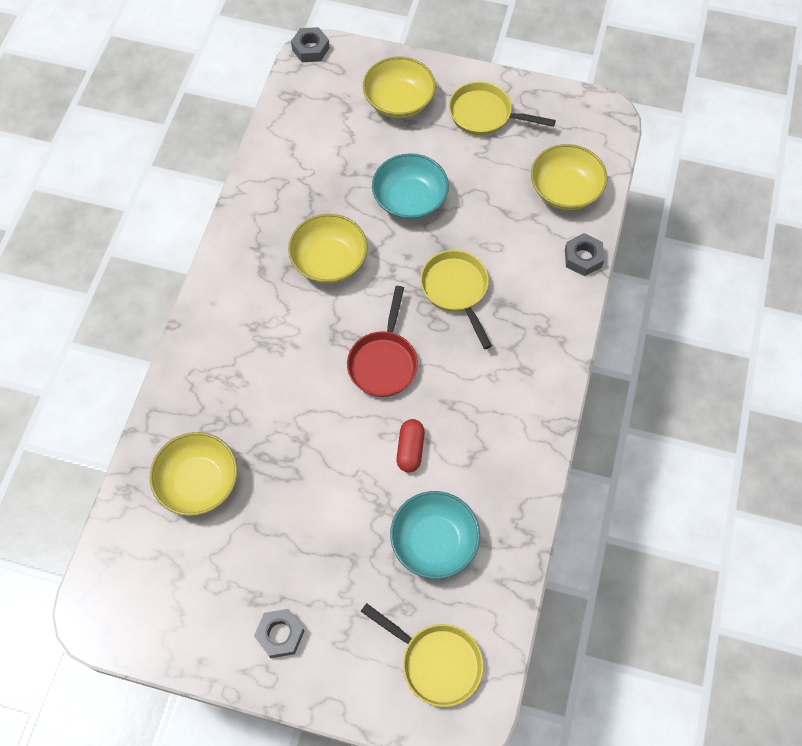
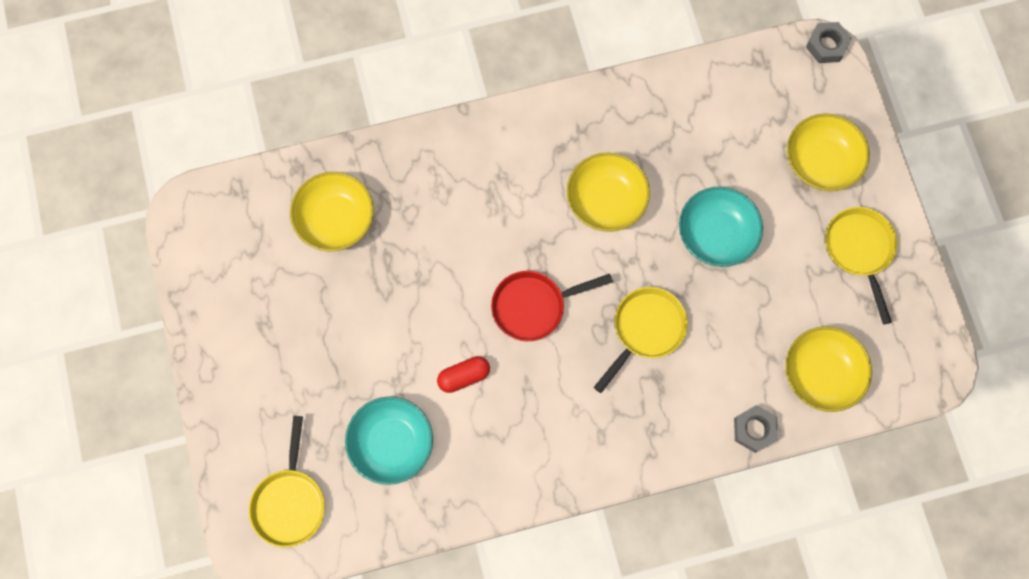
camera: 60 degrees right, 10 degrees up
grey nut [254,609,304,658] -> none

